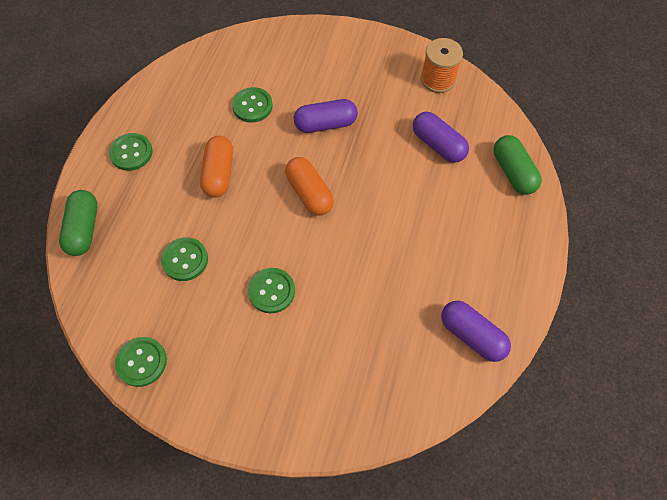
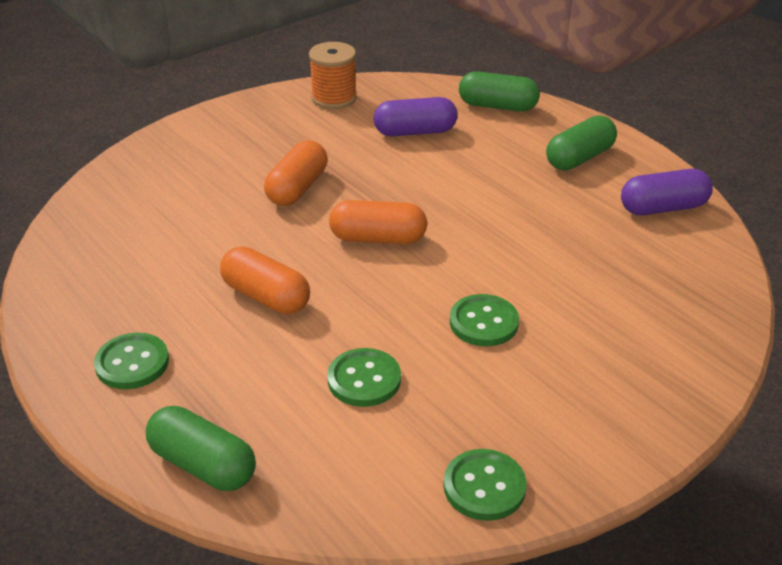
camera: 55 degrees left, 25 degrees down
green button [232,87,273,123] -> none
purple capsule [294,99,358,133] -> orange capsule [264,140,327,206]
none -> green capsule [546,115,617,170]

